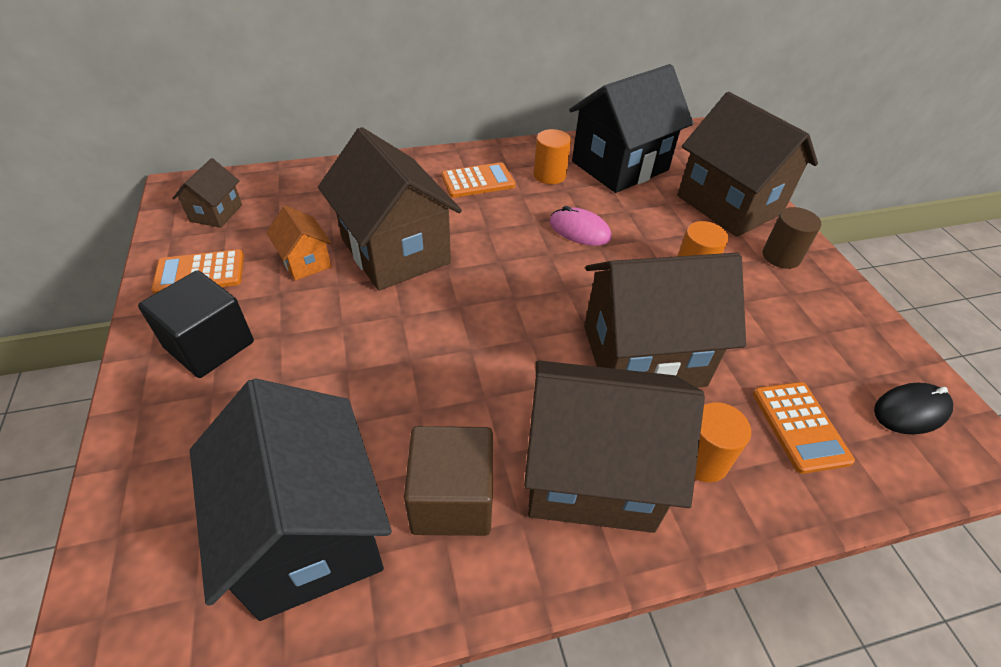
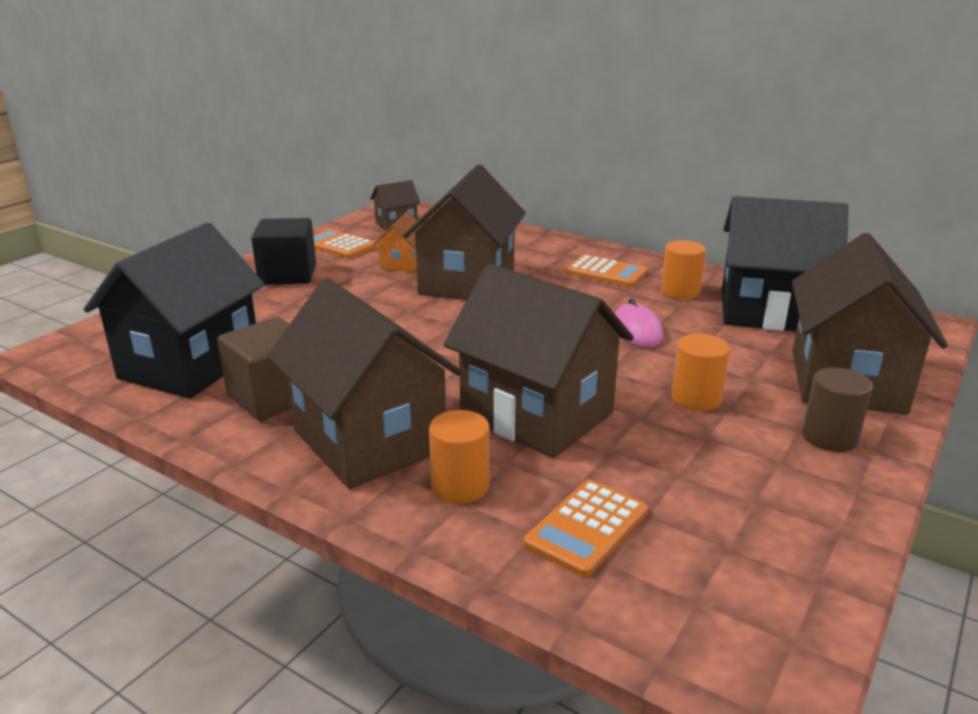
camera: 50 degrees right, 20 degrees down
black mouse [874,383,953,435] -> none

